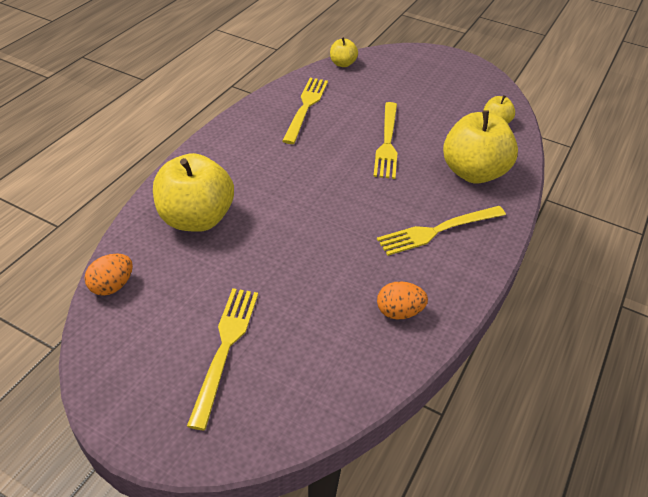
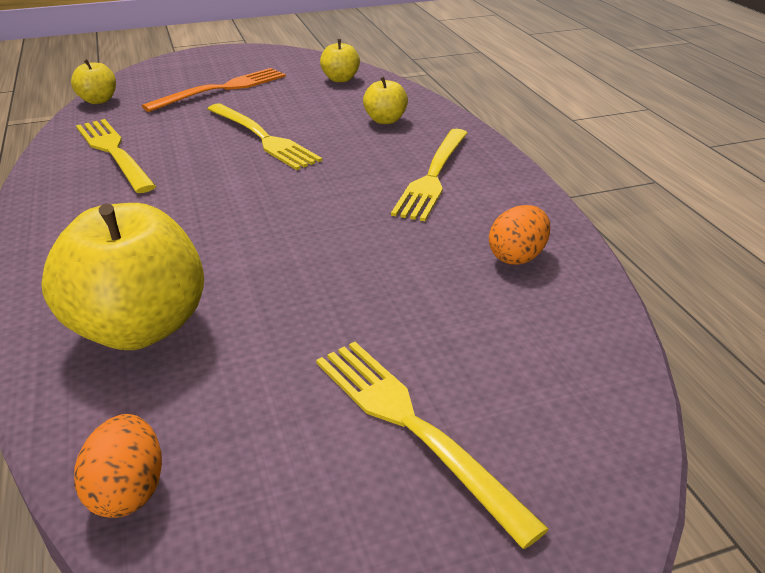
camera: 45 degrees left, 10 degrees down
yellow apple [443,110,518,184] -> yellow apple [363,77,408,124], size x0.48
none -> orange fork [142,68,286,112]

